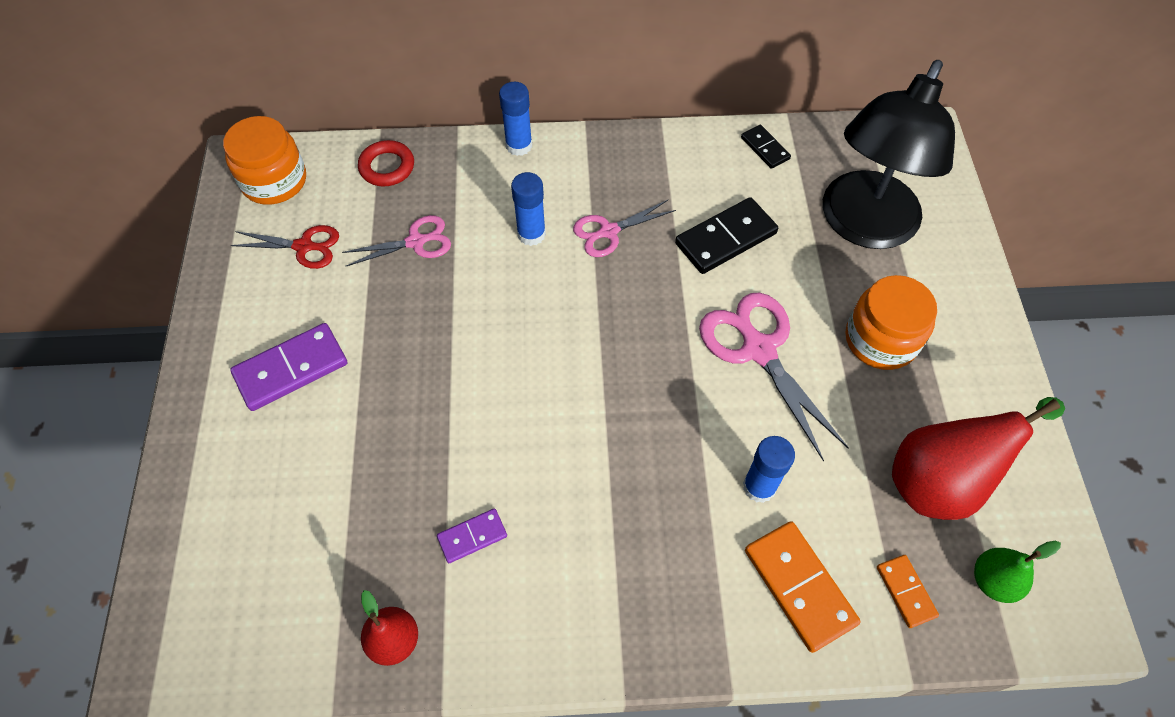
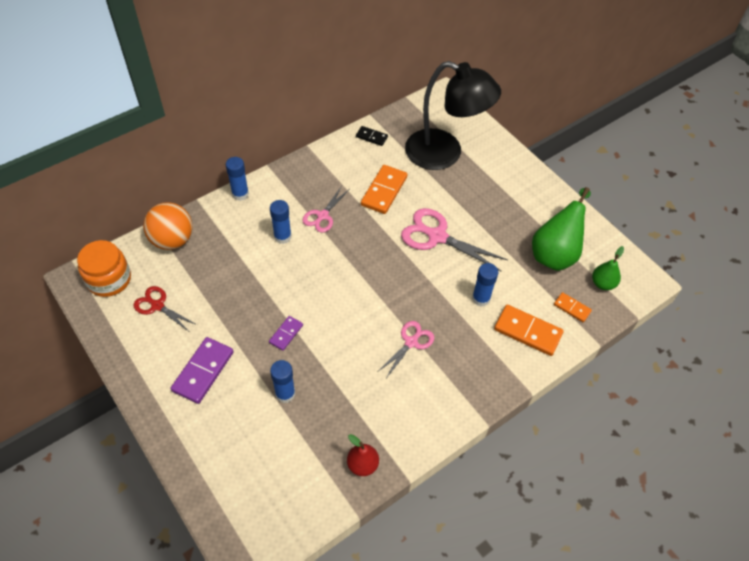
camera: 35 degrees left, 5 degrees down
red scissors [230,225,339,269] -> red scissors turned 120 degrees counterclockwise [134,286,197,331]
pink scissors [342,215,451,266] -> pink scissors moved to [377,321,435,378]
red ring [358,140,414,186] -> orange ball [143,202,193,250]
purple domino [437,508,507,563] -> purple domino moved to [269,316,303,351]
black domino [675,197,778,274] -> orange domino [361,165,407,214]
black lamp [823,60,955,249] -> black lamp turned 60 degrees counterclockwise [405,61,501,170]
orange jar [846,275,937,370] -> none
red pear [892,397,1065,520] -> green pear [532,187,591,271]
none -> blue glue stick [270,360,295,403]

